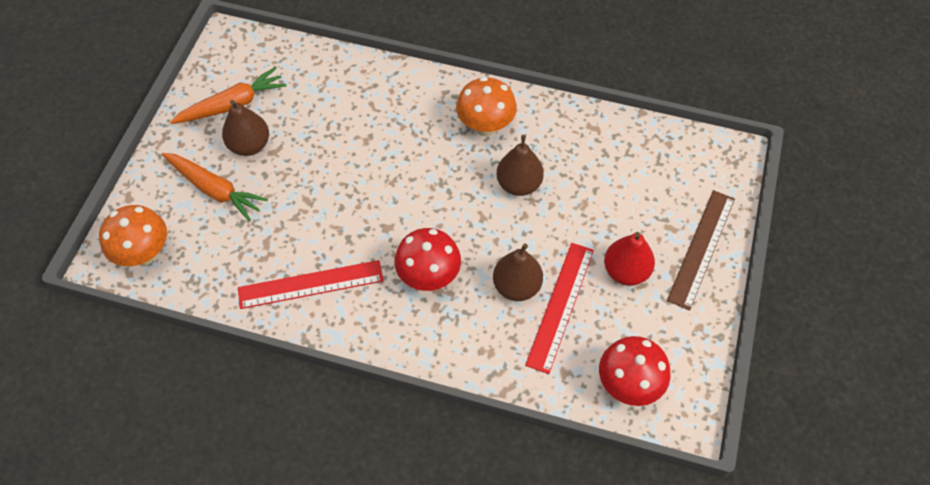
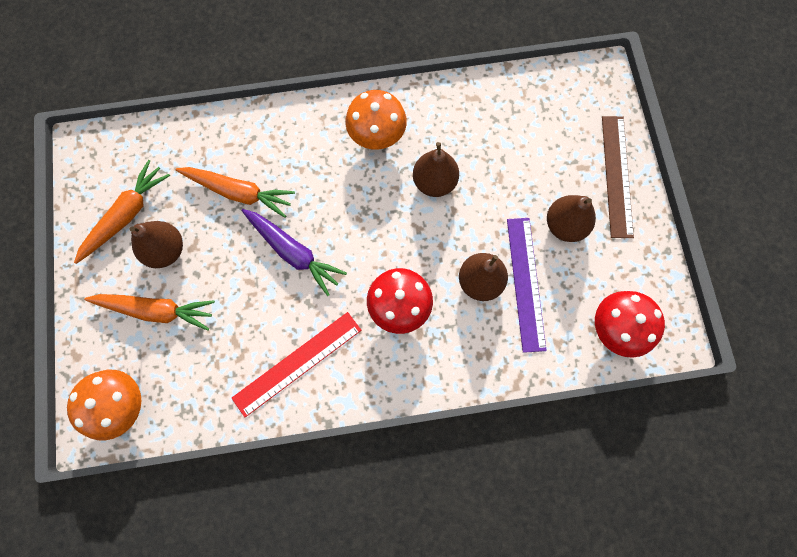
camera: 25 degrees left, 15 degrees up
red ruler [525,243,594,374] -> purple ruler [507,218,547,353]
red pear [604,232,655,286] -> brown pear [547,195,596,242]
none -> orange carrot [175,167,295,218]
none -> purple carrot [241,209,347,296]

